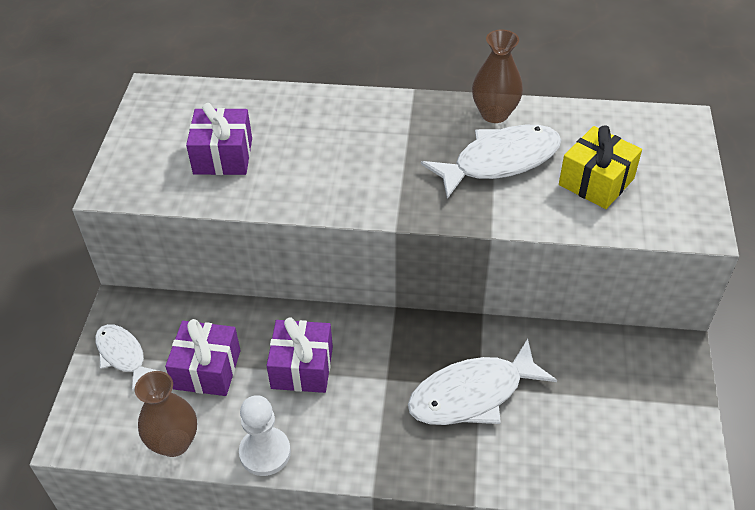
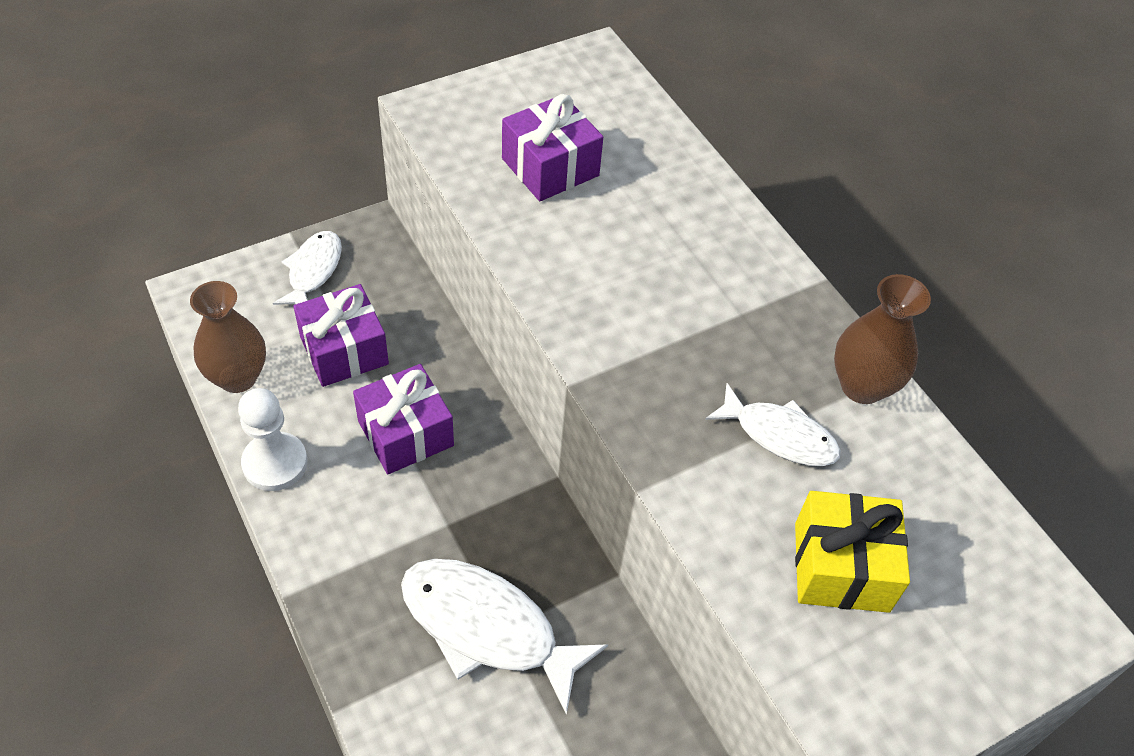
camera: 50 degrees right, 5 degrees up
white fish [421,125,561,199] -> white fish [705,383,841,466], size x0.60

